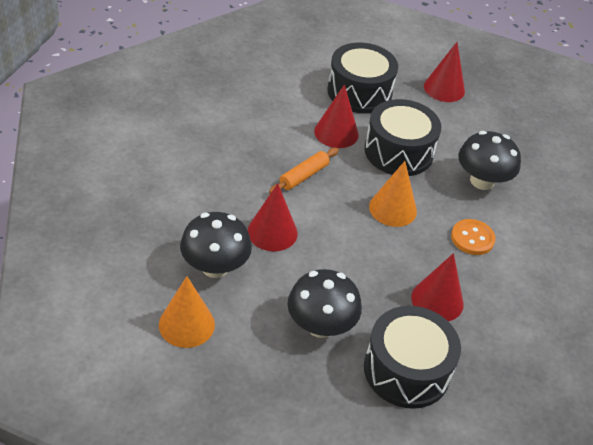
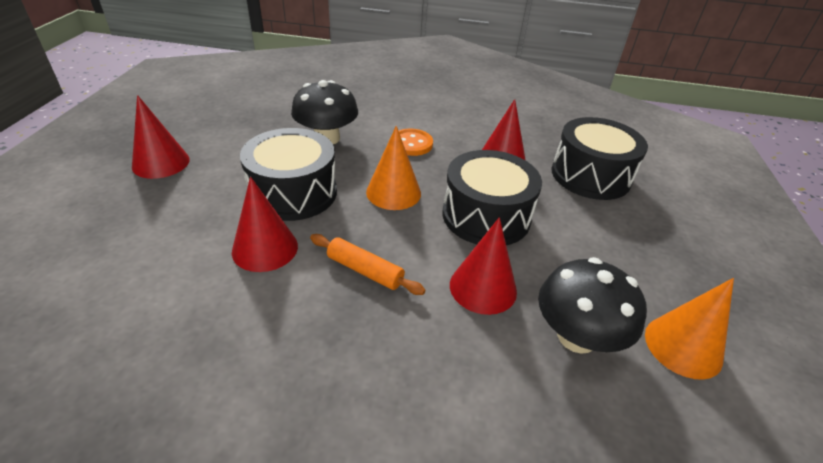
camera: 100 degrees left, 5 degrees down
black mushroom [287,269,362,338] -> none
black drum [327,43,398,113] -> black drum moved to [443,150,542,245]

